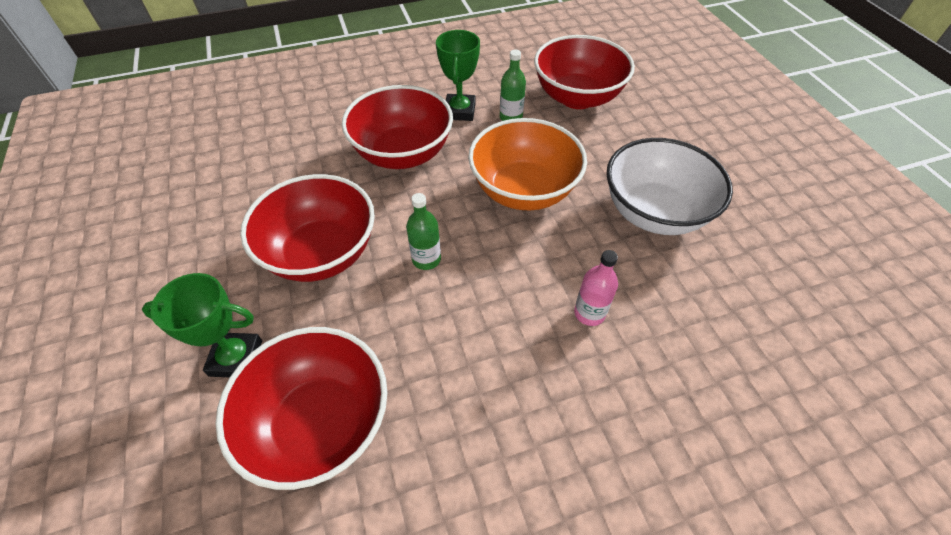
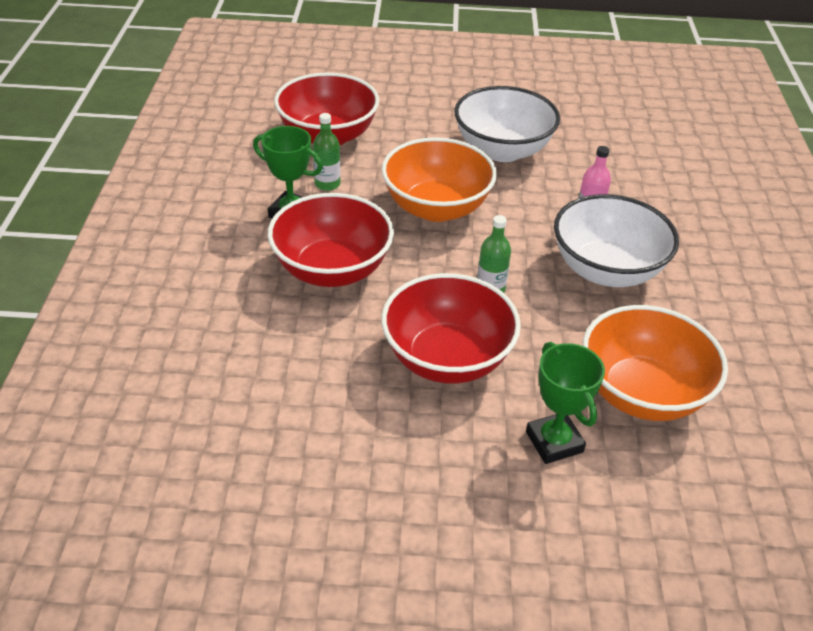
camera: 70 degrees left, 10 degrees down
green trophy [142,273,262,377] -> green trophy turned 45 degrees counterclockwise [526,342,605,464]
red bowl [216,327,387,490] -> orange bowl [583,305,728,421]
none -> white bowl [554,194,679,287]

